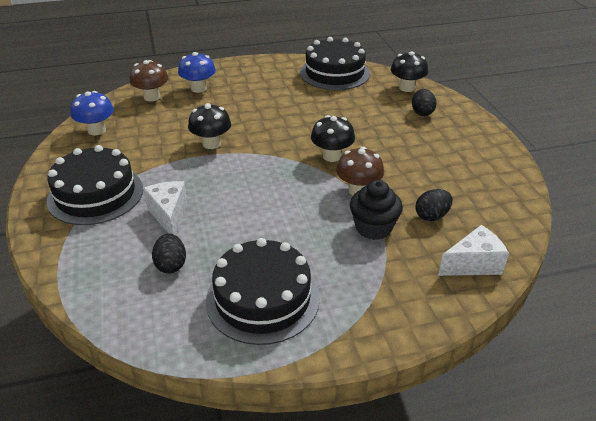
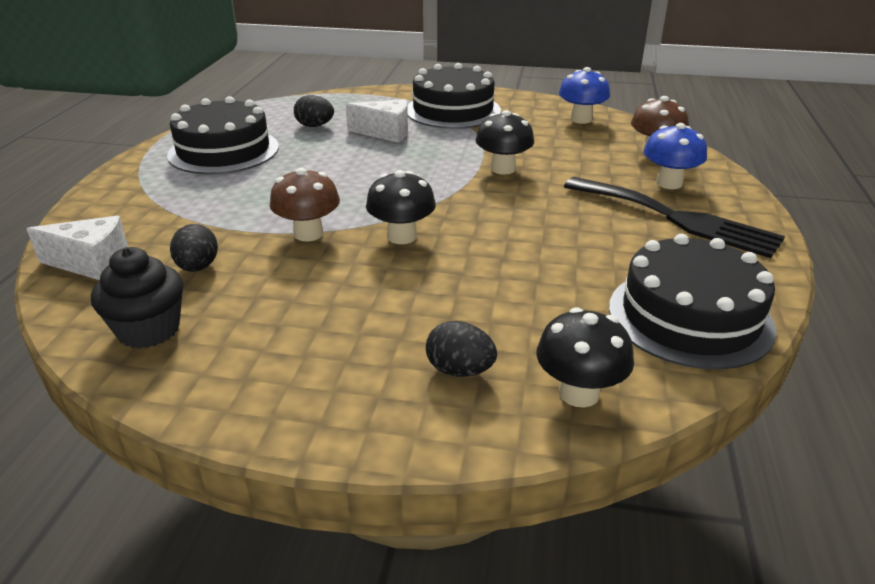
camera: 115 degrees right, 5 degrees down
black cupcake [350,180,403,240] -> black cupcake moved to [91,247,184,348]
white cheese [438,225,509,276] -> white cheese turned 90 degrees counterclockwise [27,216,128,280]
none -> black fork [564,177,785,258]

